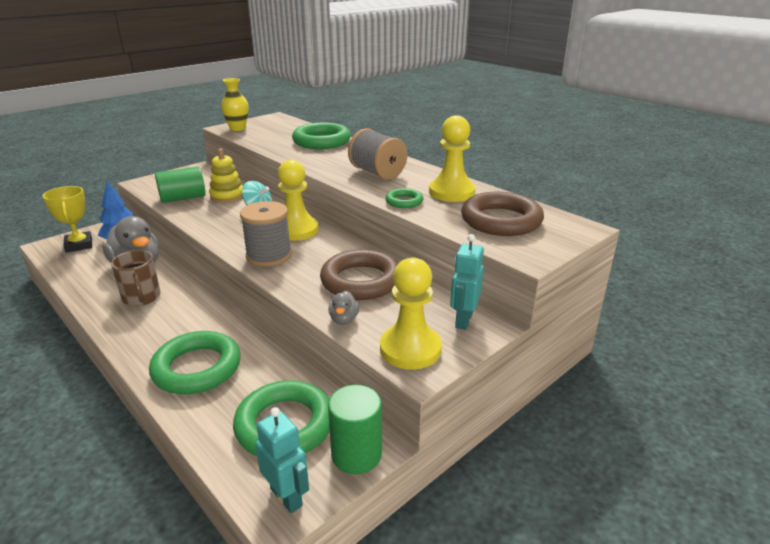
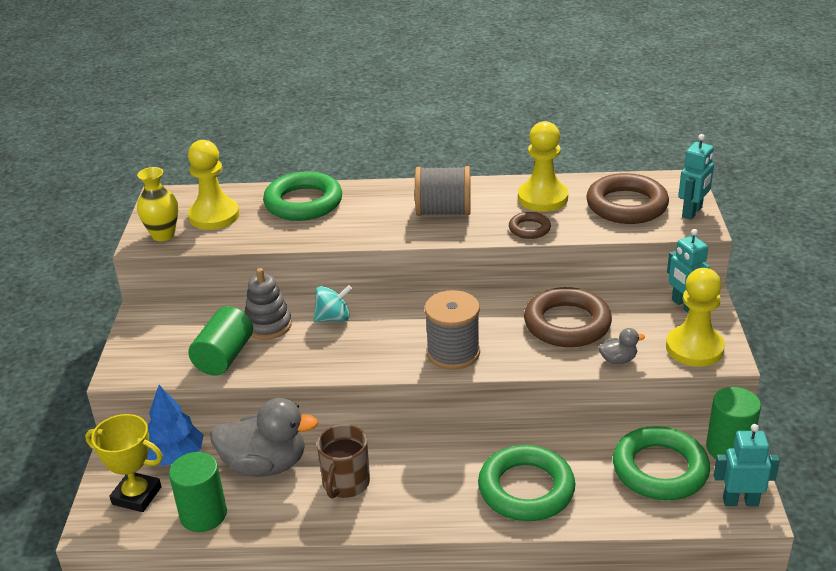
camera: 45 degrees left, 5 degrees up
brown mug [111,250,160,306] -> brown mug turned 90 degrees clockwise [317,424,370,499]
yellow stacking toy [209,148,243,203] -> grey stacking toy [245,268,292,340]
yellow pawn [278,160,319,241] -> yellow pawn moved to [188,140,240,230]
grey duck [328,291,359,325] -> grey duck turned 60 degrees counterclockwise [598,328,645,364]
green ring [385,188,424,208] -> brown ring [509,212,551,239]
none -> green cylinder [169,452,227,532]
none -> turquoise robot [678,134,714,220]

